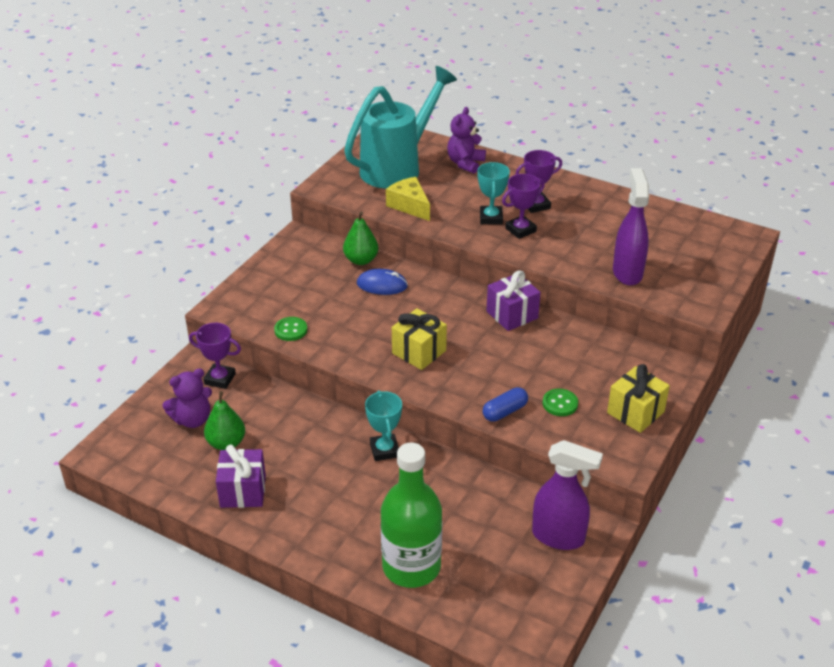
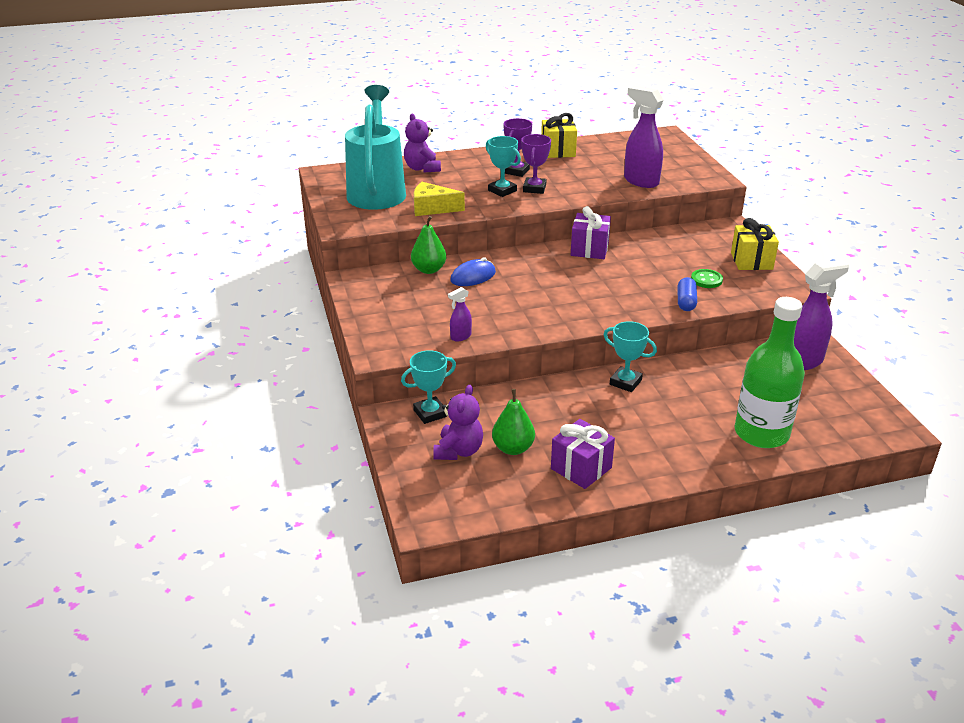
camera: 45 degrees left, 5 degrees down
purple trophy [189,323,241,389] -> turquoise trophy [401,350,456,424]
green button [274,317,307,341] -> purple spray bottle [448,287,472,341]
yellow gift [392,308,447,370] -> yellow gift moved to [541,113,577,158]

